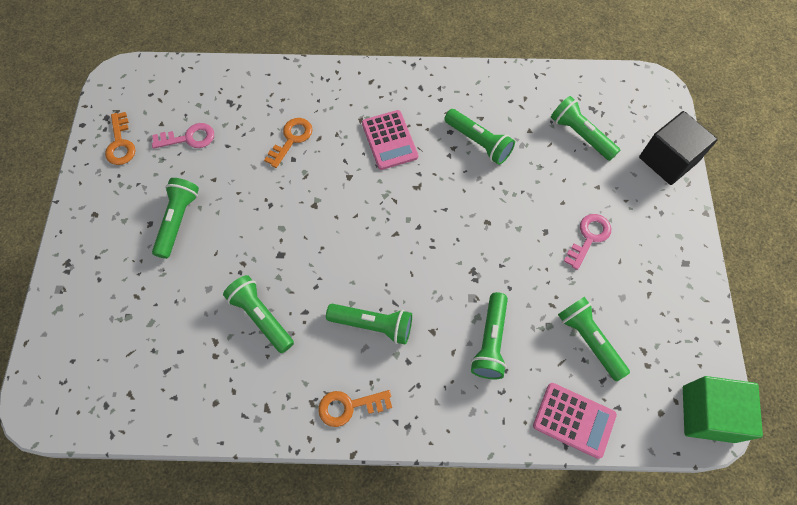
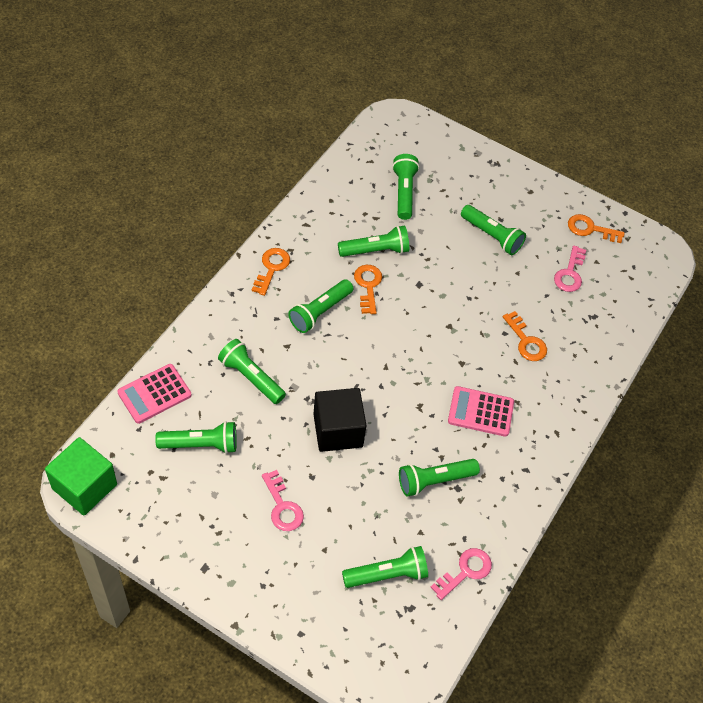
camera: 115 degrees right, 10 degrees down
black cube [639,111,718,185] -> black cube moved to [313,388,367,452]
none -> orange key [354,265,382,314]
none -> green flashlight [392,154,419,220]
none -> pink key [430,548,492,600]

